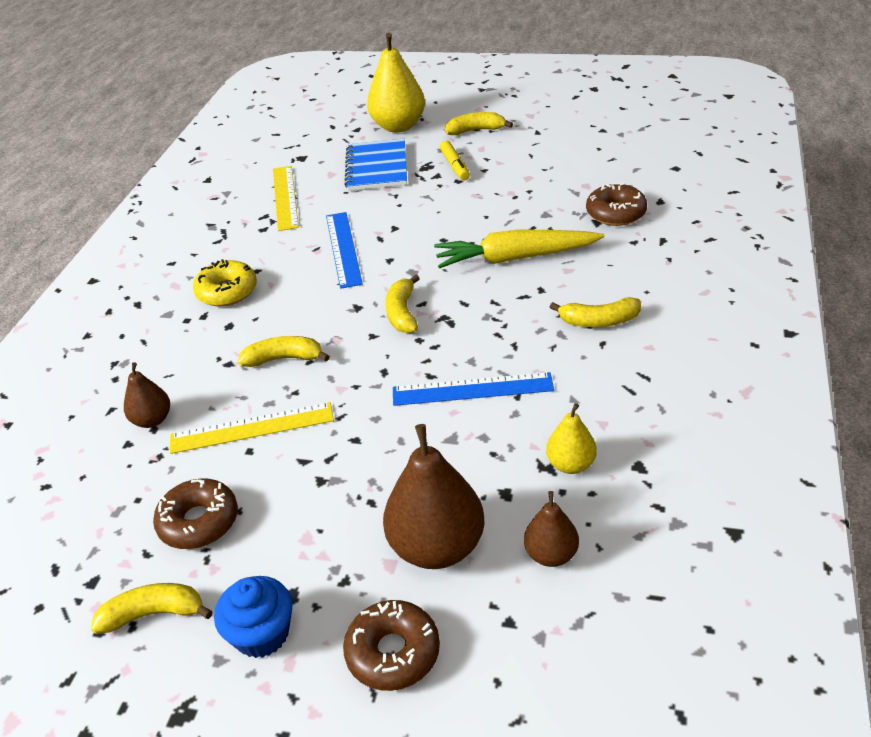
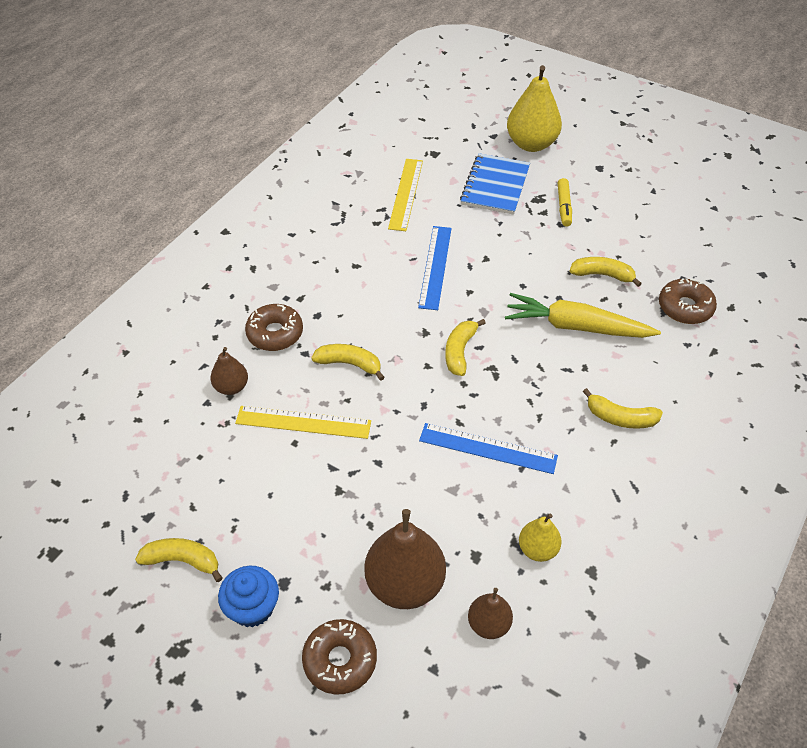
camera: 15 degrees right, 10 degrees up
brown donut [153,478,238,549] -> brown donut moved to [245,304,303,351]
yellow donut [193,259,257,307] -> none
yellow banana [445,112,513,135] -> yellow banana moved to [570,257,642,287]

